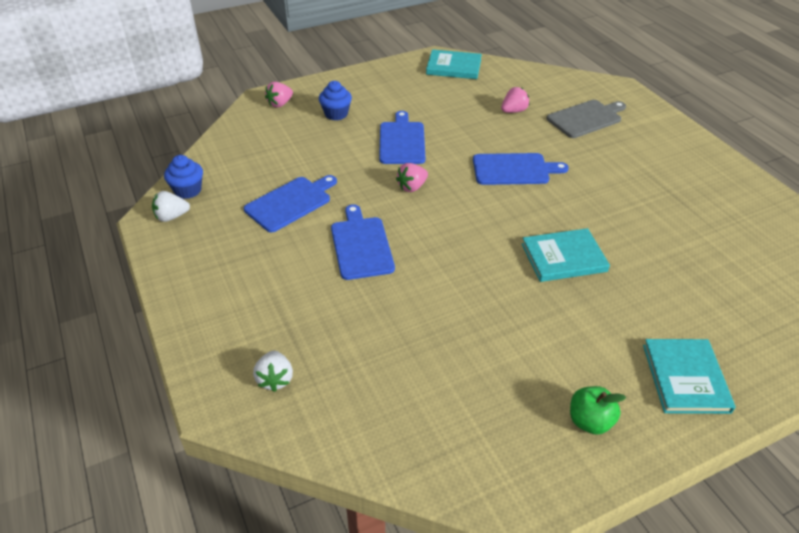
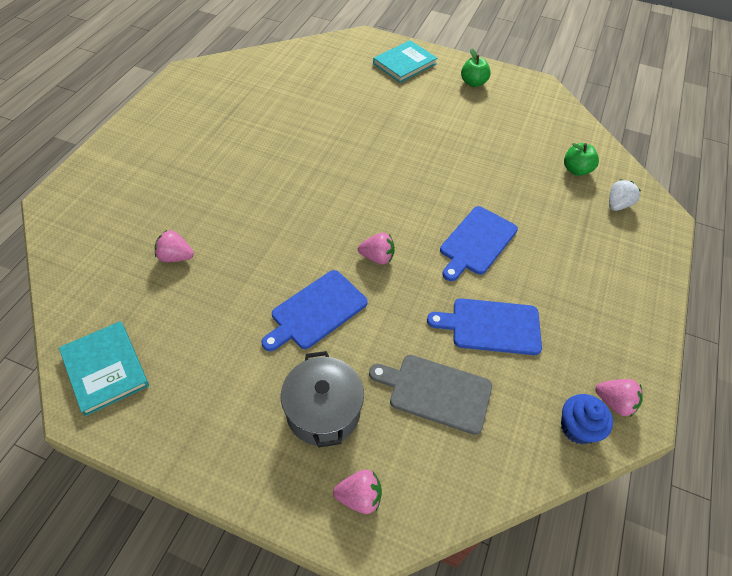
camera: 135 degrees left, 10 degrees up
white strawberry [152,191,190,222] -> pink strawberry [595,379,643,417]
blue cupcake [319,81,352,120] -> grey pot [281,351,364,448]
blue cutting board [473,153,569,185] -> none
turquoise book [522,228,610,282] -> none
grey cutting board [546,100,626,138] -> grey cutting board moved to [369,355,492,435]
none -> green apple [564,143,599,176]

